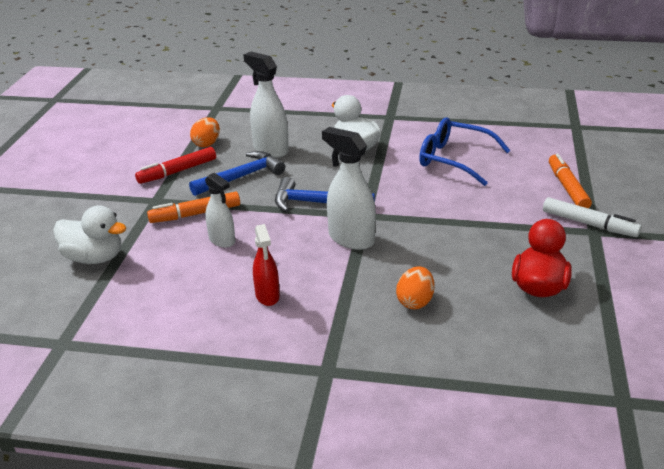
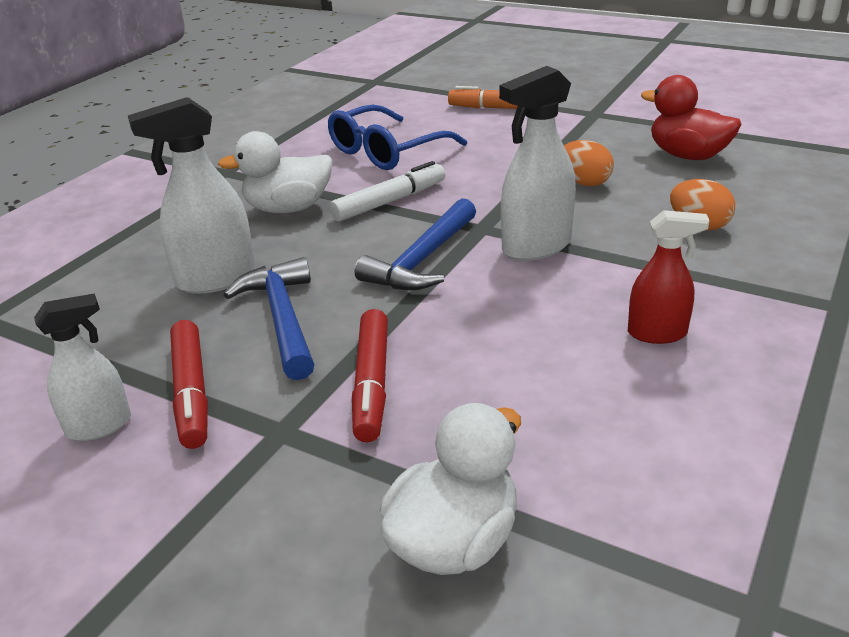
camera: 70 degrees left, 0 degrees up
orange marker [147,191,240,223] -> red marker [352,309,388,442]
orange egg [190,117,220,147] -> orange egg moved to [564,140,614,186]
white spray bottle [205,173,235,248] -> white spray bottle moved to [34,293,131,441]
white marker [543,197,641,237] -> white marker moved to [329,161,445,222]

